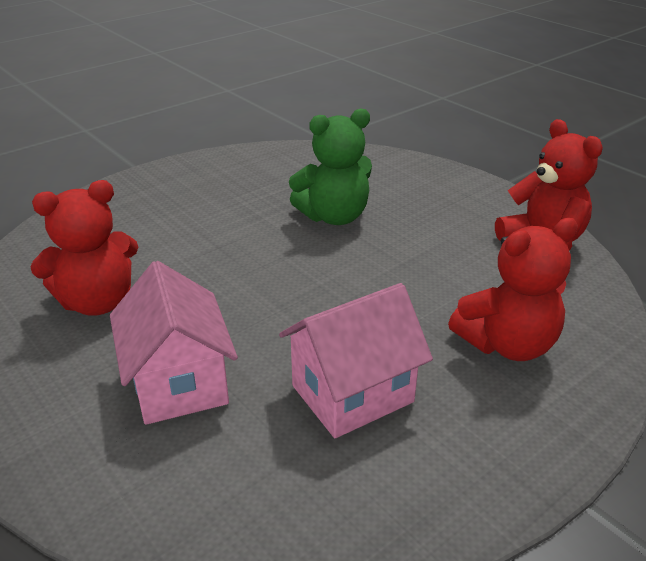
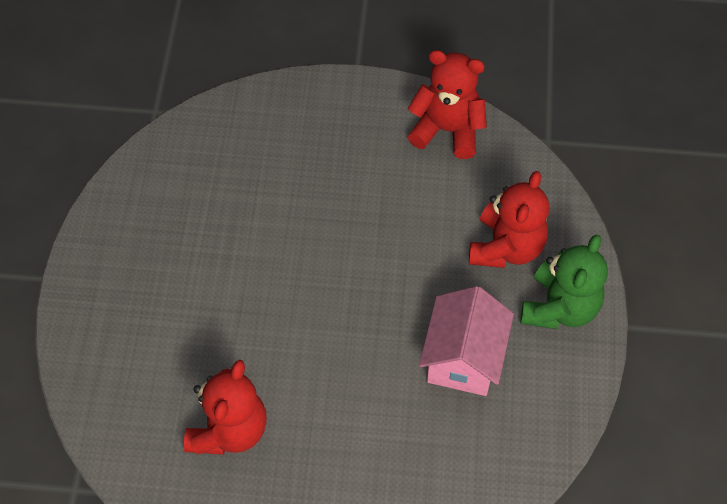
camera: 45 degrees left, 25 degrees up
pink house [110,261,238,425] -> none
green teddy bear [289,108,372,225] -> green teddy bear moved to [521,234,608,329]

